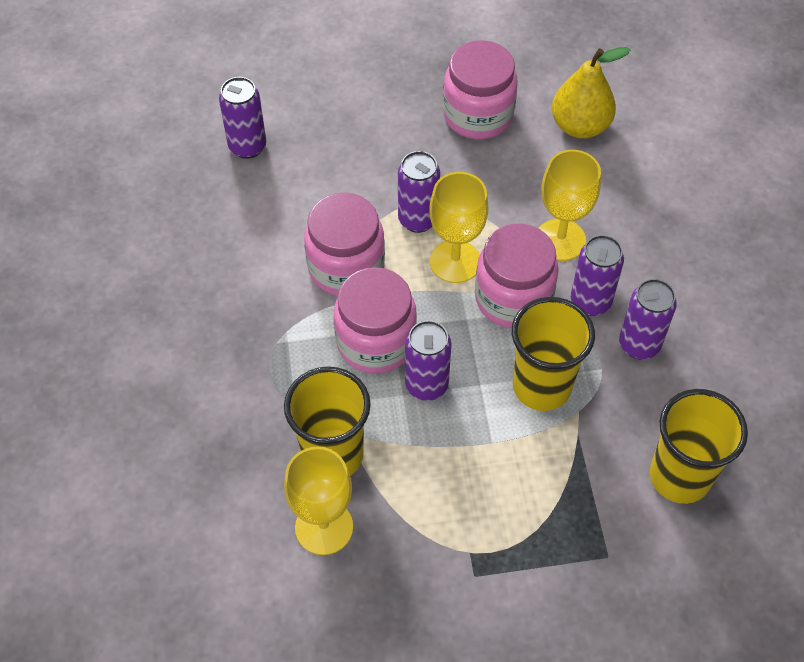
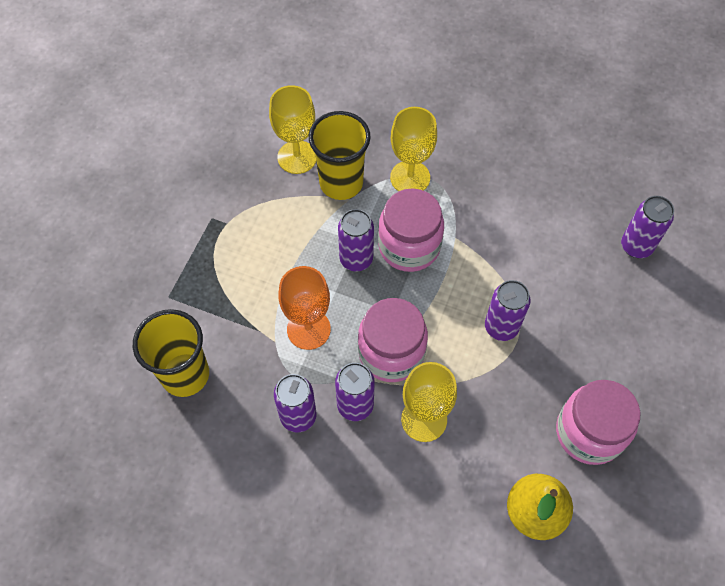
camera: 120 degrees right, 5 degrees up
pink jar [304,192,385,296] -> none
yellow goblet [430,172,488,283] -> yellow goblet moved to [390,107,437,191]
yellow cup [512,297,595,411] -> orange goblet [279,266,331,350]

